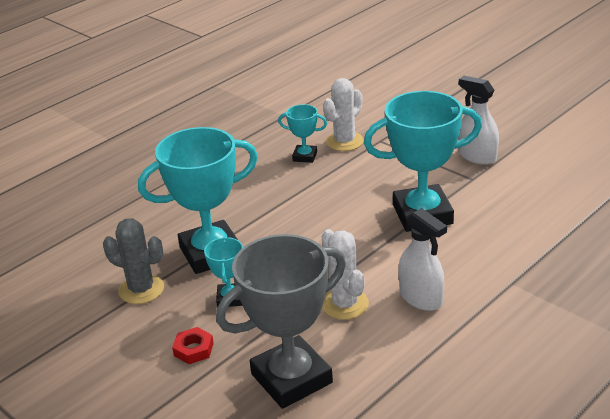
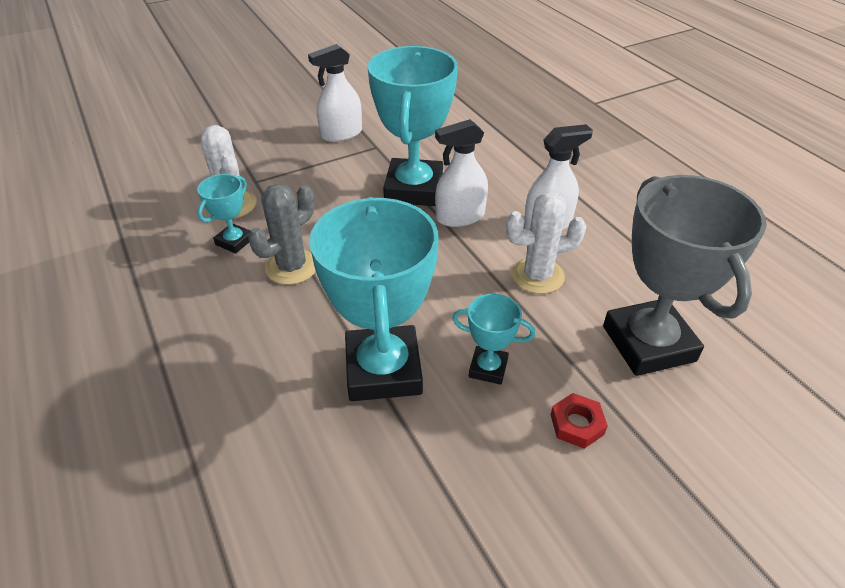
camera: 75 degrees left, 10 degrees up
grey cactus [103,218,164,304] -> grey cactus moved to [248,184,316,285]
none -> white spray bottle [435,119,488,227]

